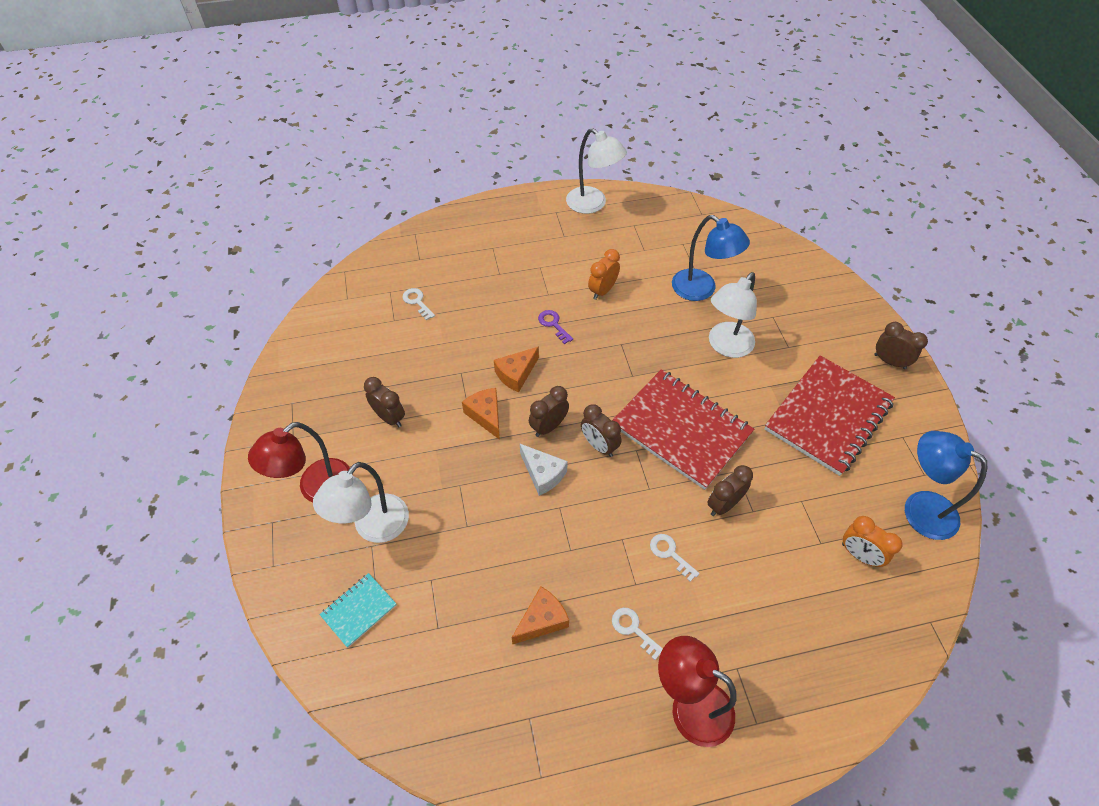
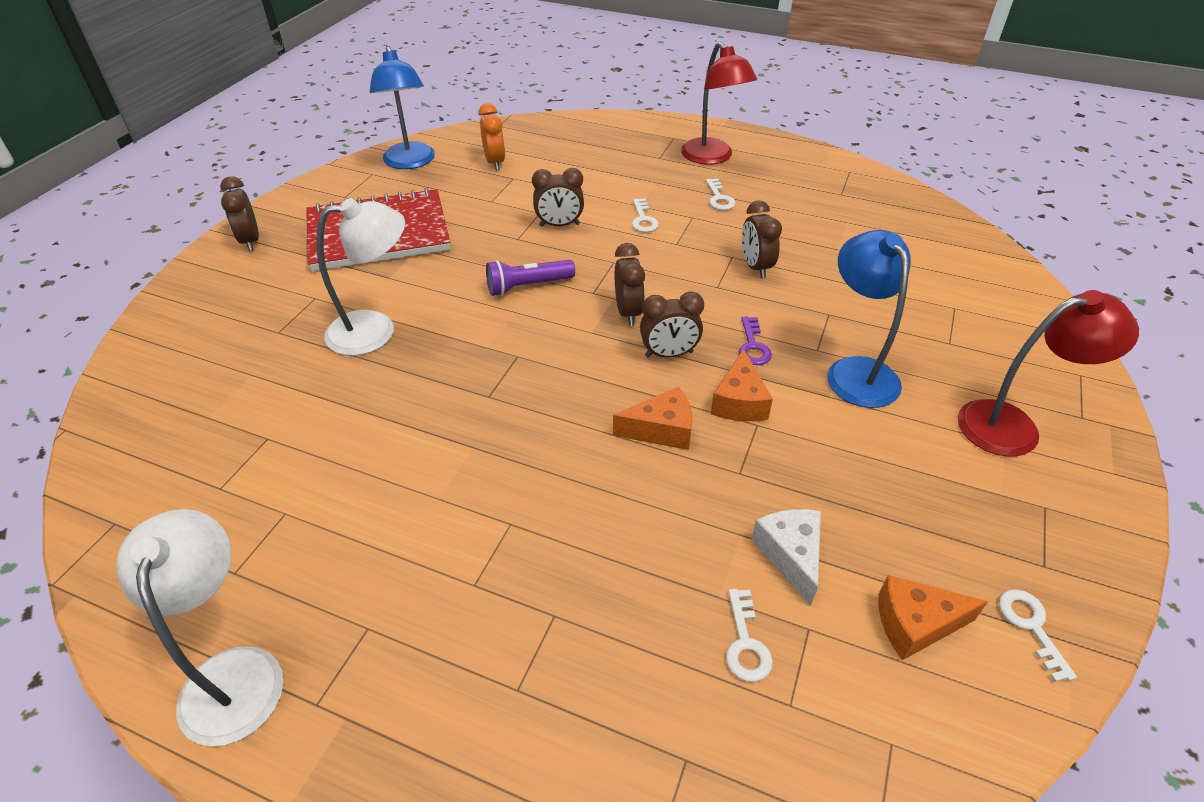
camera: 145 degrees left, 10 degrees down
white lamp [313,462,409,543] -> none
turquoise notebook [319,573,396,648] -> none
brown clock [364,377,405,427] -> brown clock moved to [742,200,782,279]
orange cheese [512,586,569,645] -> orange cheese moved to [878,575,988,660]
white cheese [520,444,568,496] -> white cheese moved to [751,509,821,606]
purple key [538,310,573,344] -> purple key moved to [739,317,772,365]
orange clock [588,249,620,300] -> none
red notebook [612,369,754,490] -> purple flashlight [486,260,575,296]
blue lamp [672,215,750,301] -> blue lamp moved to [827,230,911,408]
none -> white key [999,589,1077,682]

